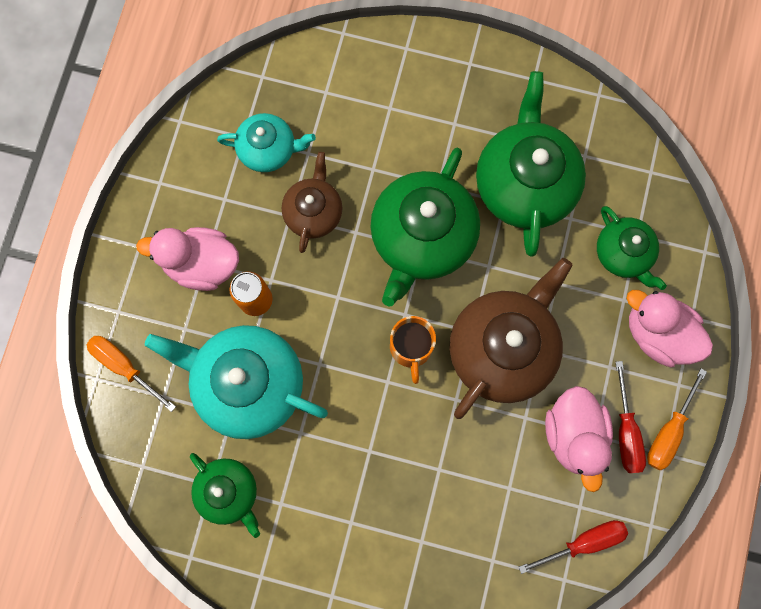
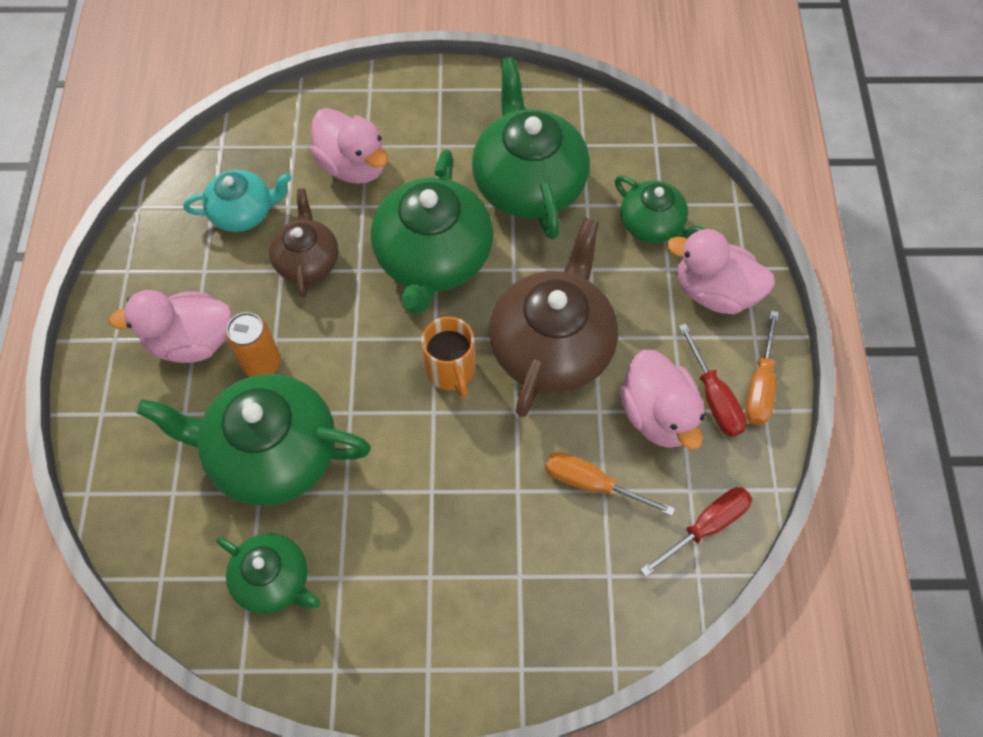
camera: 15 degrees left, 15 degrees down
orange screwdriver [87,336,176,412] -> orange screwdriver moved to [545,451,675,516]
turquoise teapot [145,325,328,439] -> green teapot [136,374,371,506]
none -> pink duck [311,108,388,184]

